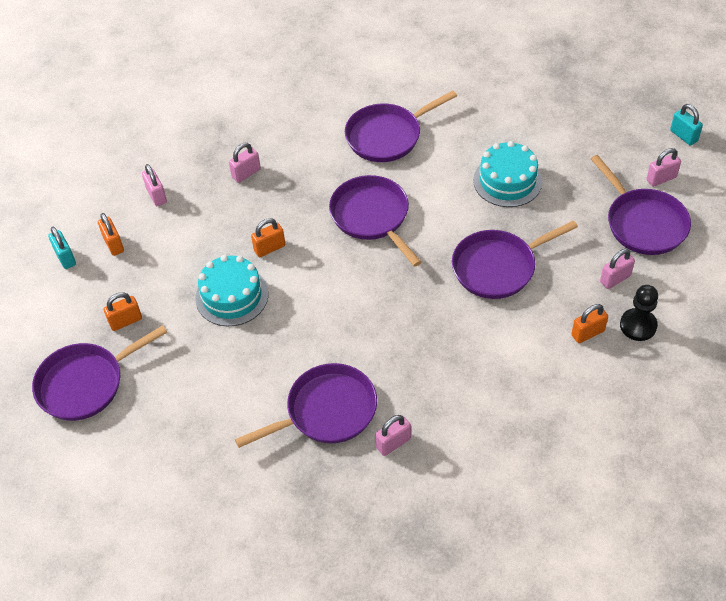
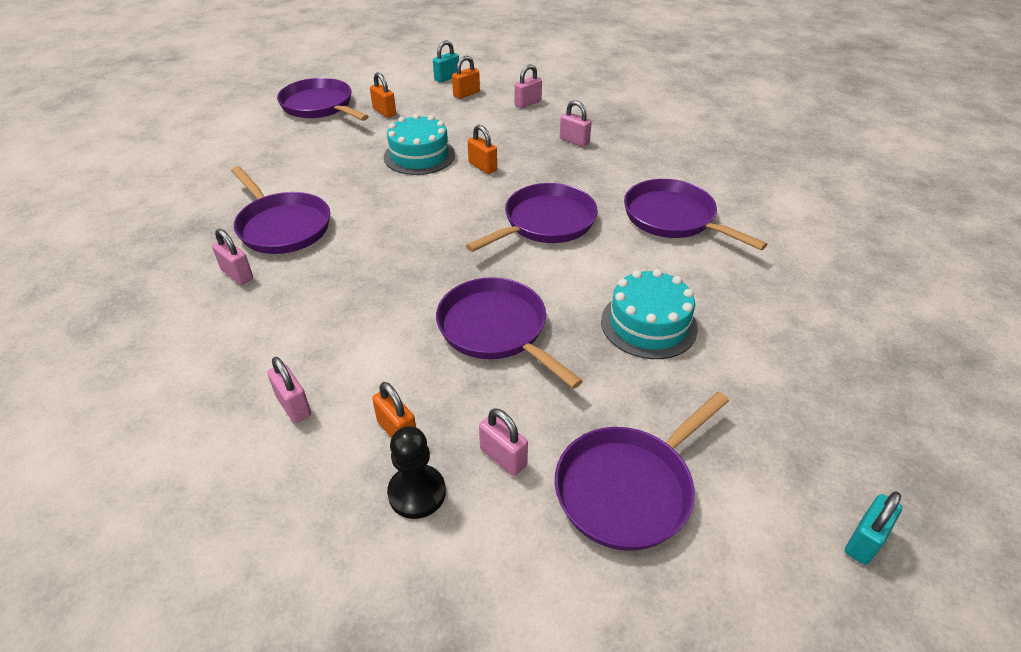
camera: 75 degrees right, 10 degrees down
pink padlock [646,148,681,187] -> pink padlock moved to [267,357,311,423]

